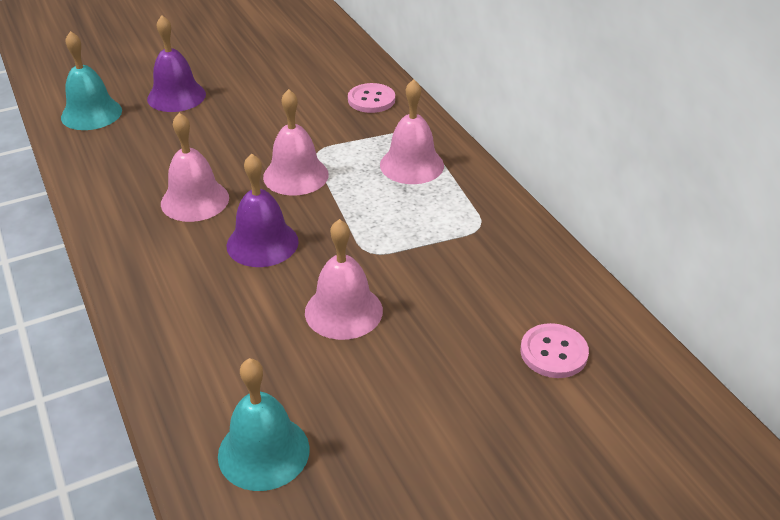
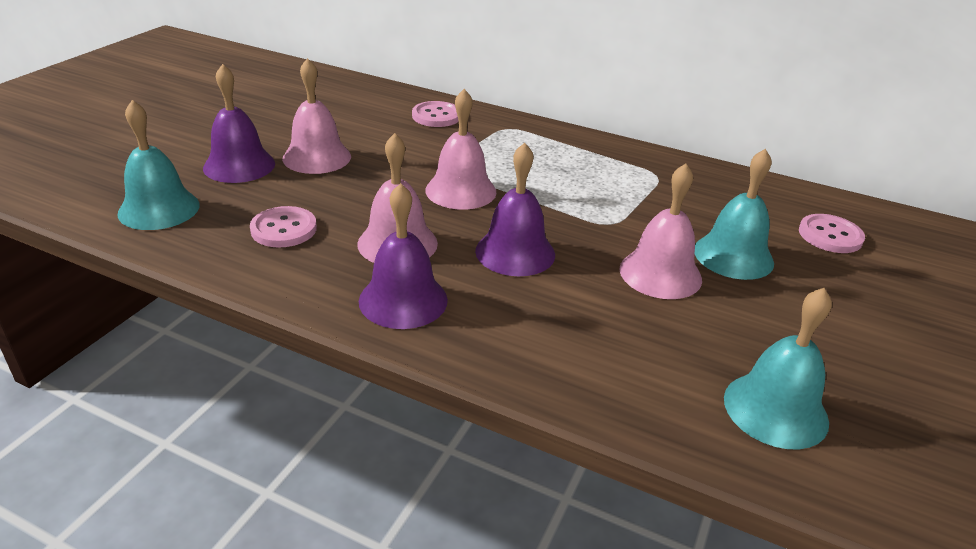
camera: 40 degrees left, 5 degrees down
pink bell [380,79,444,184] -> pink bell moved to [282,58,351,174]
none -> pink button [250,206,317,248]
none -> purple bell [359,183,448,329]
none -> turquoise bell [695,149,774,280]

